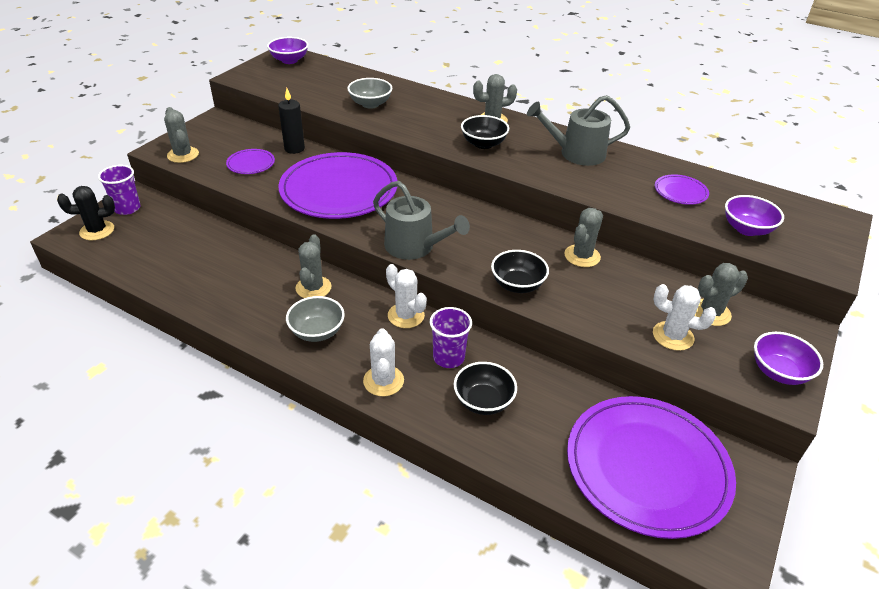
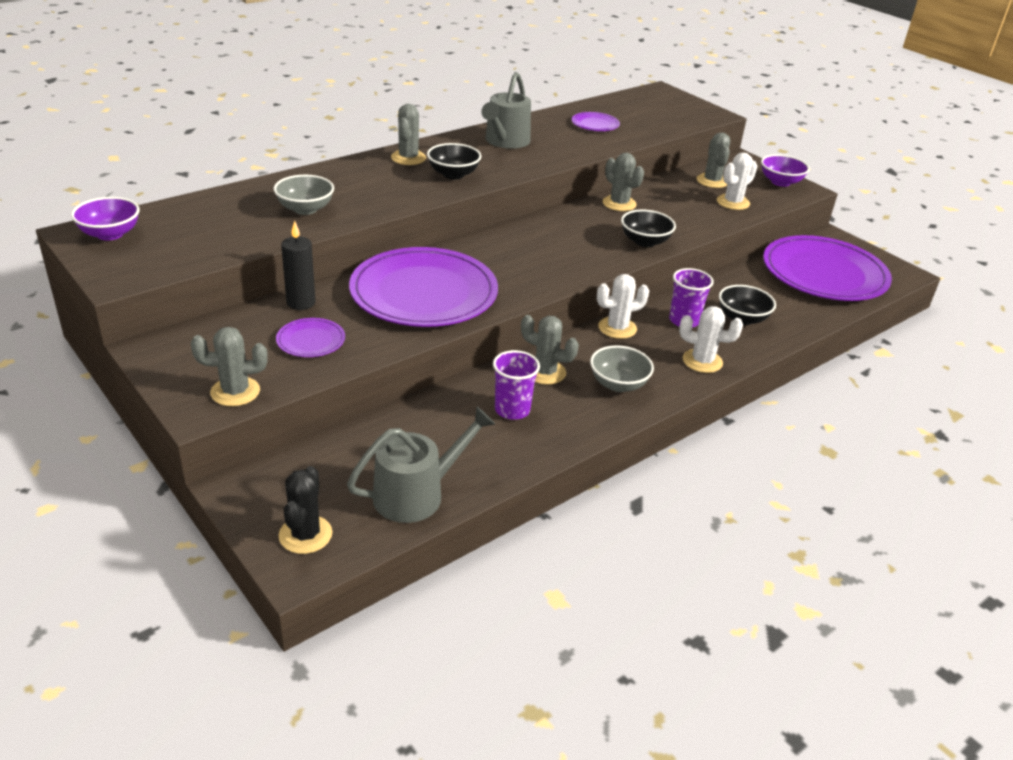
camera: 70 degrees left, 5 degrees down
purple cup [98,165,141,215] -> purple cup moved to [493,350,540,420]
grey watering can [373,181,470,260] -> grey watering can moved to [347,407,495,523]
purple bowl [725,195,784,236] -> none

